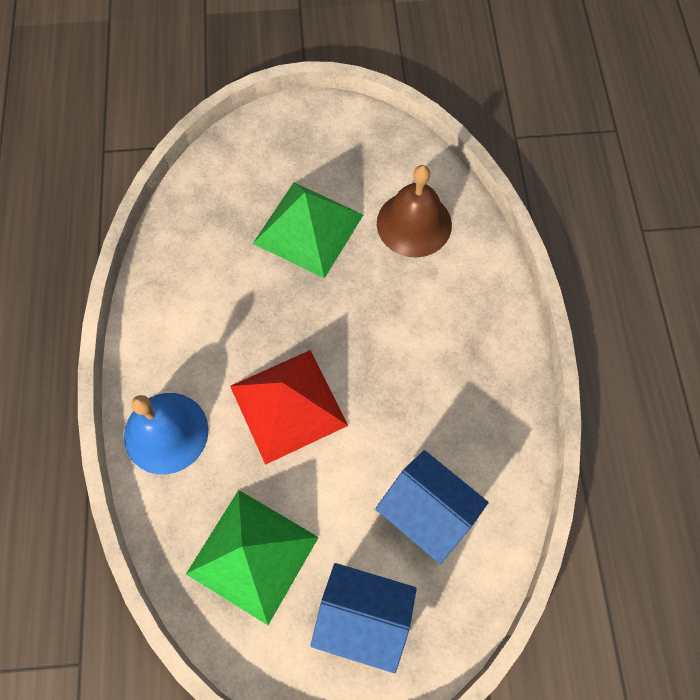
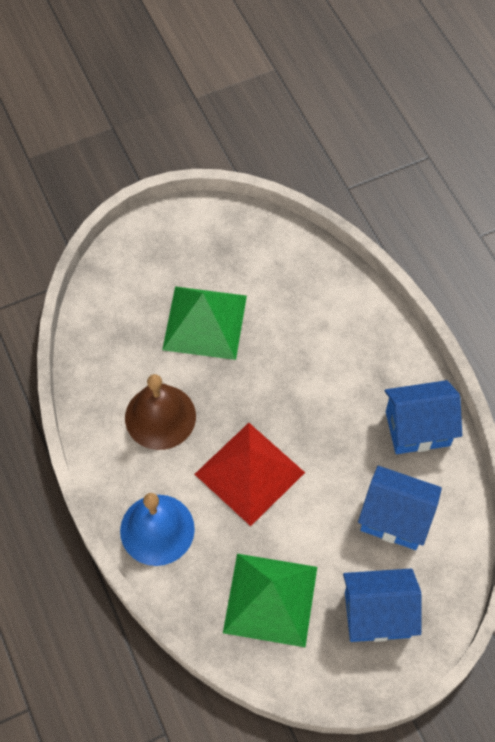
camera: 20 degrees left, 5 degrees down
brown bell [377,165,452,258] -> brown bell moved to [125,374,196,450]
none -> blue house [385,380,462,454]

